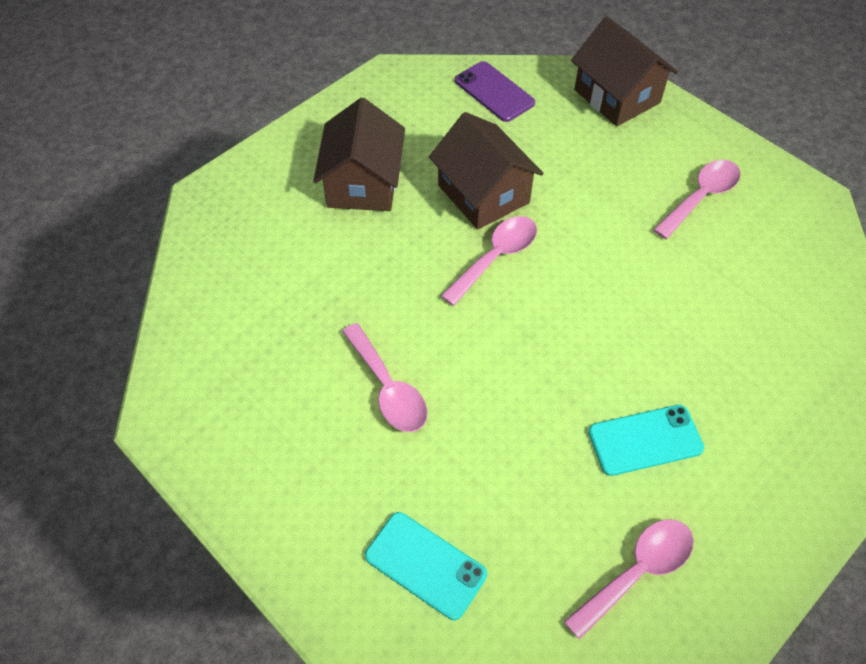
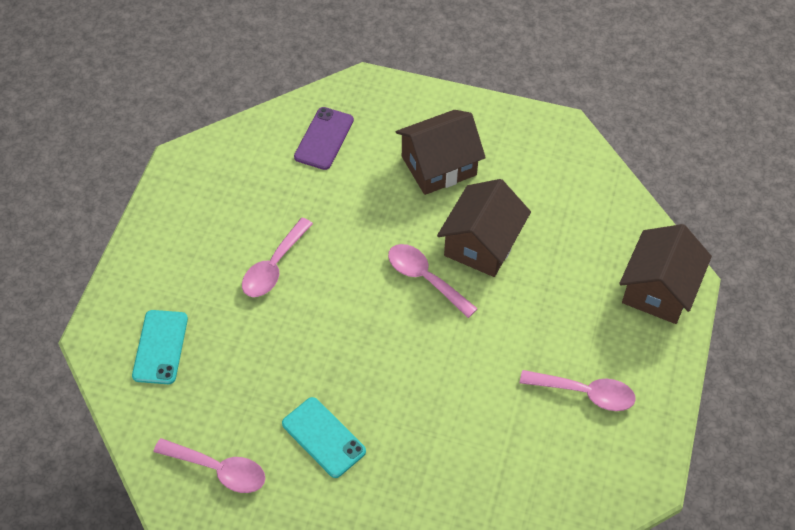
camera: 60 degrees right, 0 degrees up
pink spoon [441,216,537,306] -> pink spoon turned 150 degrees counterclockwise [388,244,478,318]
purple phone [455,61,535,122] -> purple phone moved to [294,107,354,170]

